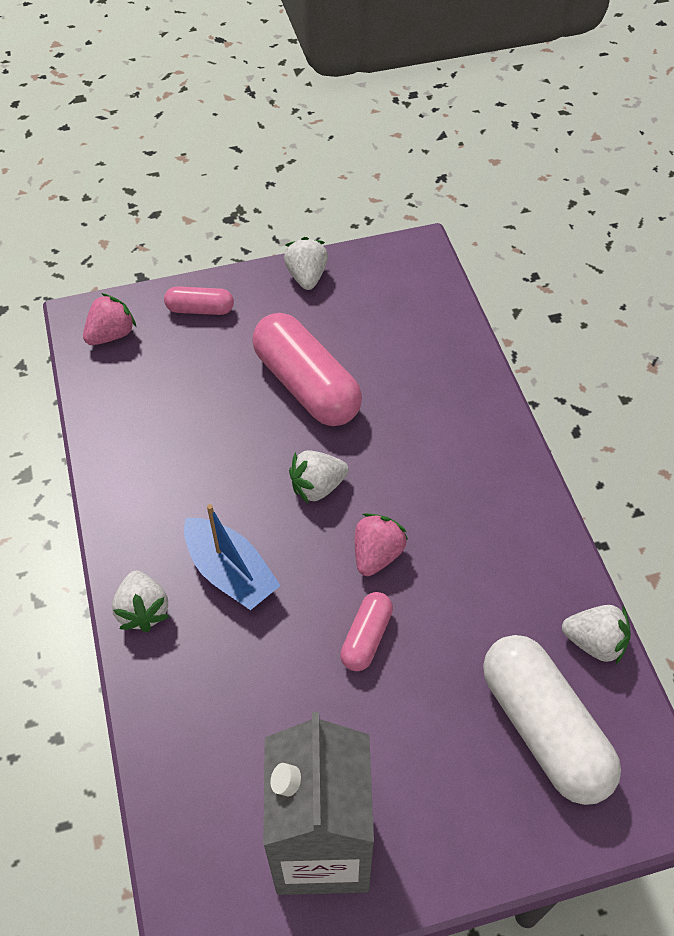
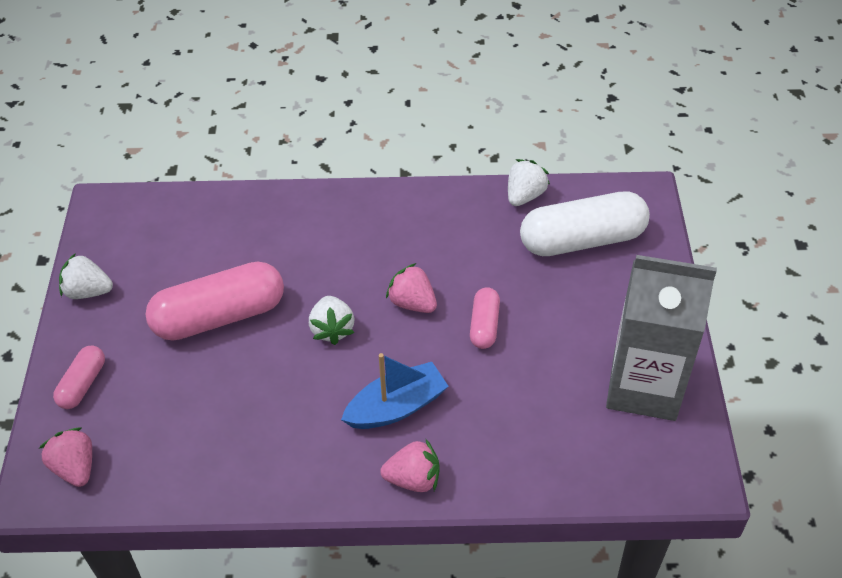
camera: 75 degrees left, 5 degrees down
white strawberry [112,571,170,632] -> pink strawberry [380,438,440,492]
pink capsule [340,592,393,671] -> pink capsule turned 60 degrees clockwise [470,287,500,349]

